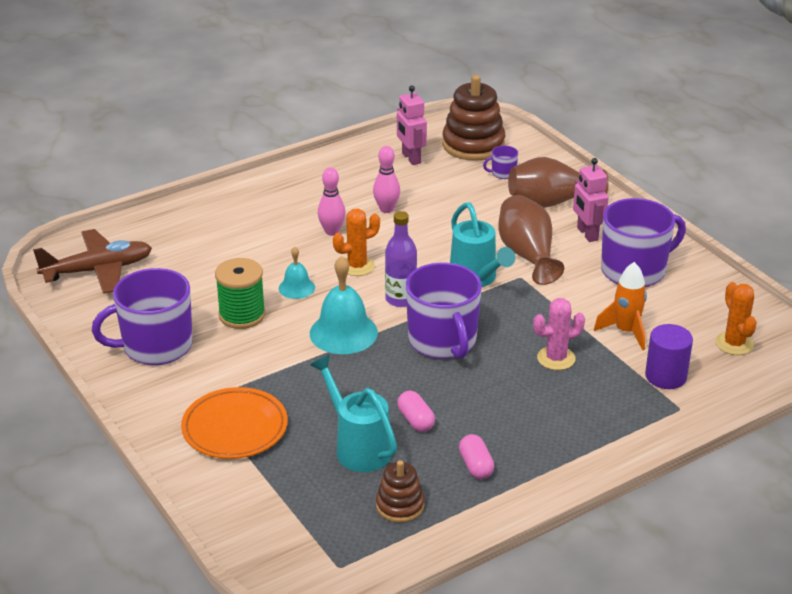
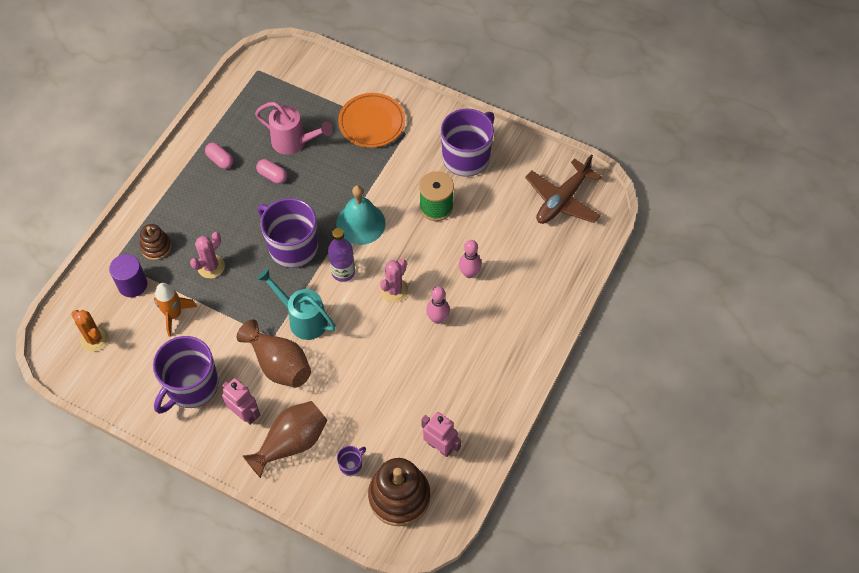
camera: 150 degrees right, 25 degrees up
turquoise bell [279,247,315,299] -> none
turquoise watering can [310,355,397,472] -> pink watering can [255,102,333,155]
orange cactus [333,209,380,276] -> pink cactus [380,259,408,302]
pink bowling pin [373,146,400,213] -> pink bowling pin moved to [459,240,482,278]
brown stacking toy [376,460,425,523] -> brown stacking toy moved to [140,224,172,260]

